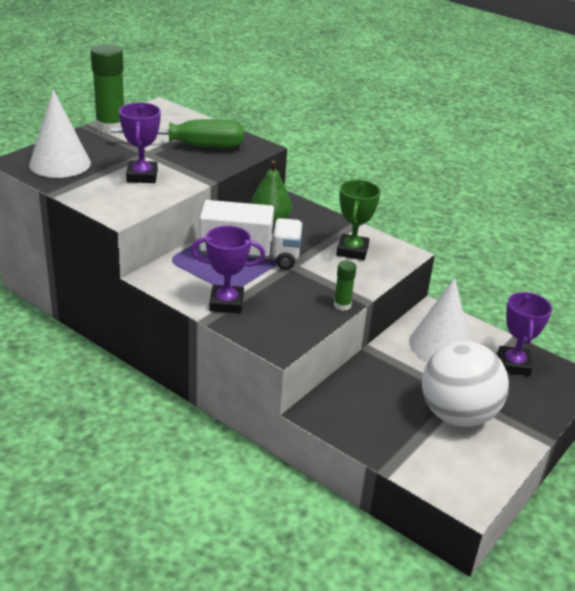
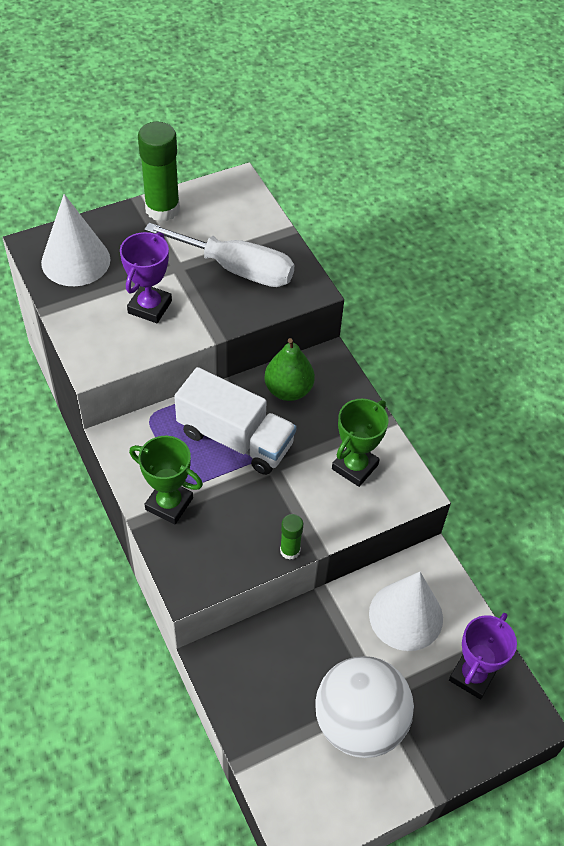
camera: 25 degrees right, 20 degrees up
green screwdriver [110,119,243,148] -> white screwdriver [144,223,294,287]
purple trophy [191,226,265,313] -> green trophy [129,436,203,524]

